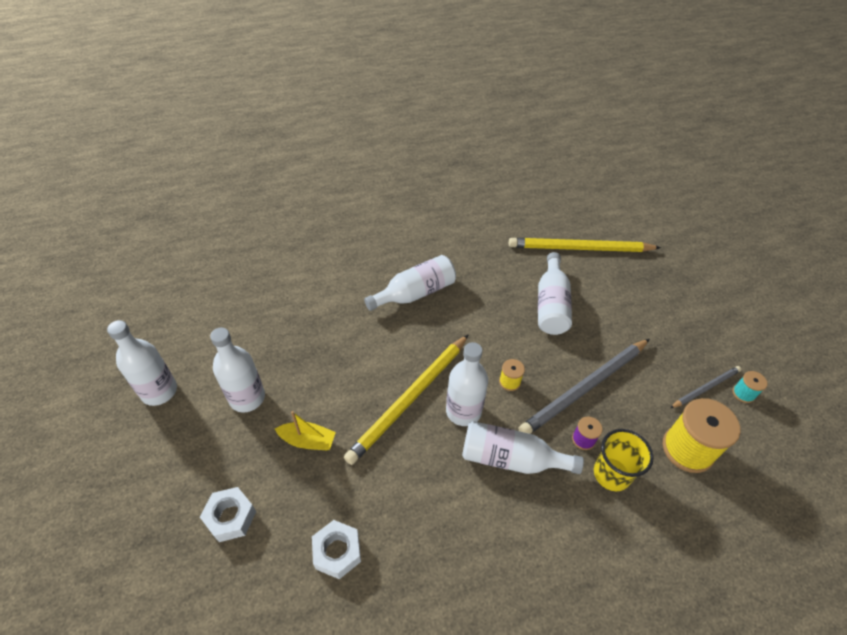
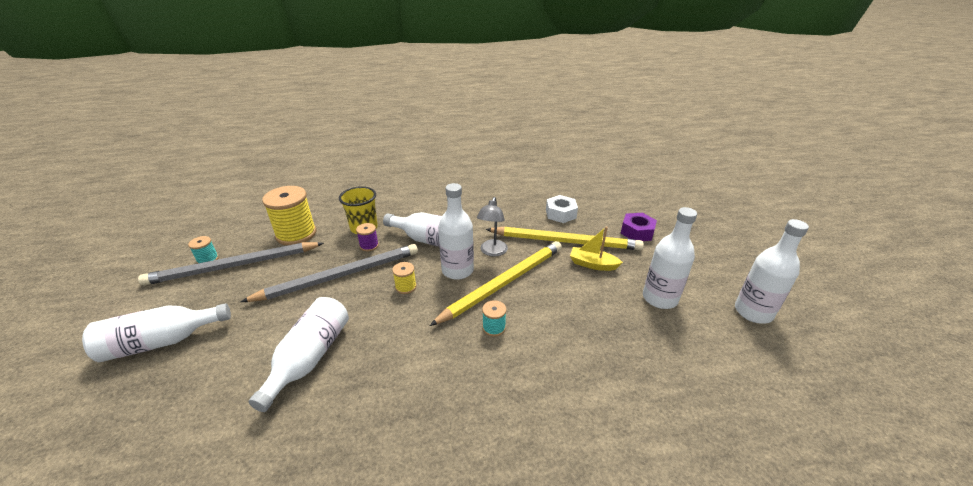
camera: 170 degrees left, 15 degrees down
white nut [200,487,256,542] -> purple nut [620,213,657,241]
white bottle [364,255,456,311] -> white bottle moved to [82,303,231,362]
yellow pencil [509,238,661,252] -> yellow pencil moved to [485,227,644,250]
grey pencil [670,366,741,408] -> grey pencil [138,242,324,285], size x1.90
none -> grey lamp [477,197,508,257]
none -> turquoise spool [482,300,506,337]

